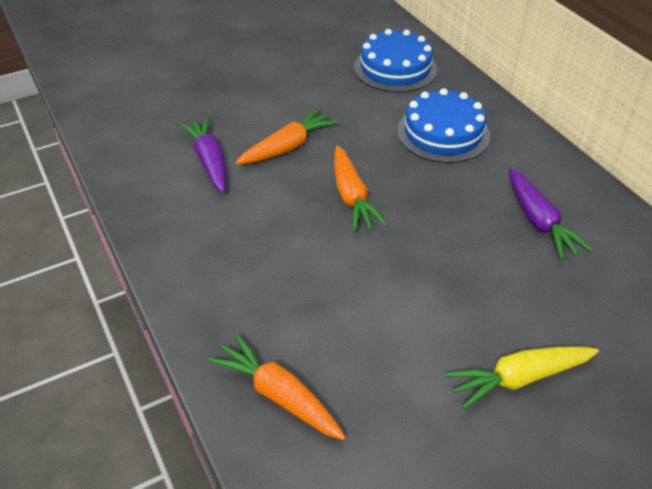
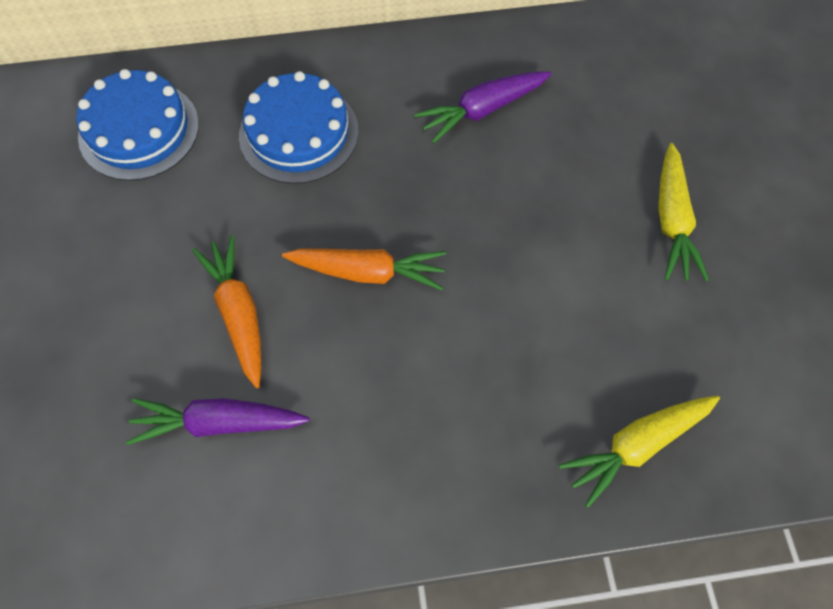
camera: 70 degrees left, 20 degrees up
orange carrot [208,334,346,440] -> yellow carrot [559,396,720,508]
purple carrot [509,168,593,260] -> purple carrot turned 150 degrees clockwise [414,72,552,144]

